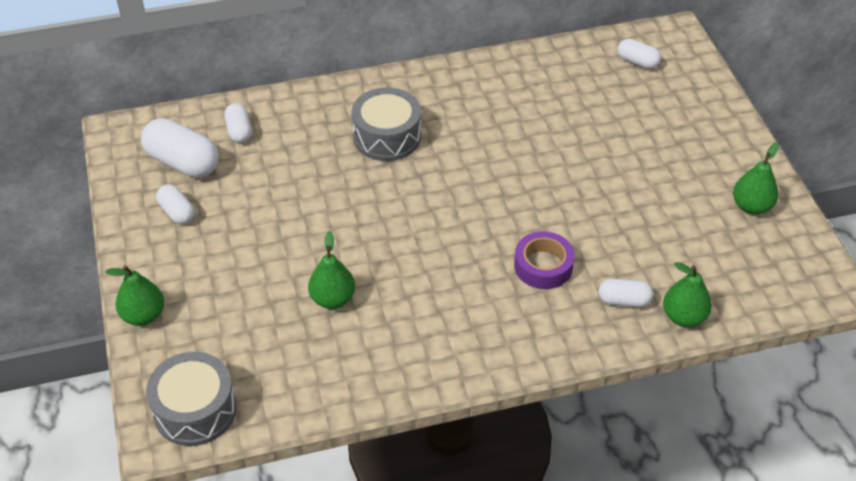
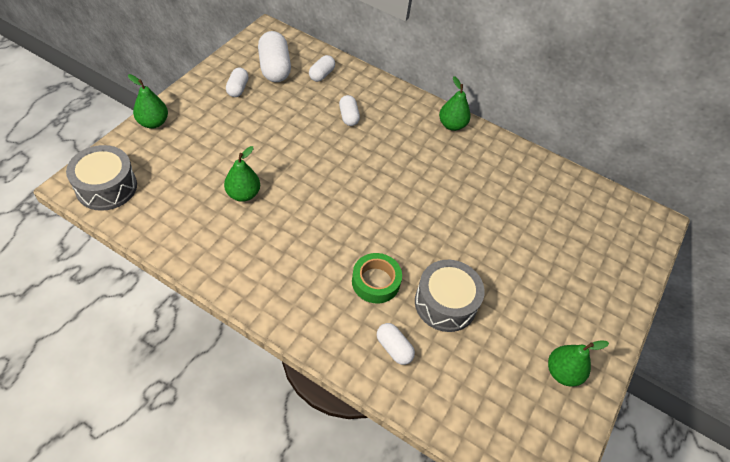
camera: 40 degrees right, 5 degrees up
grey drum [352,87,421,161] -> grey drum moved to [415,260,485,332]
purple tape [514,231,575,289] -> green tape [352,253,402,303]
white capsule [618,39,661,69] -> white capsule moved to [339,95,360,126]
green pear [663,262,712,327] -> green pear moved to [439,76,471,131]

